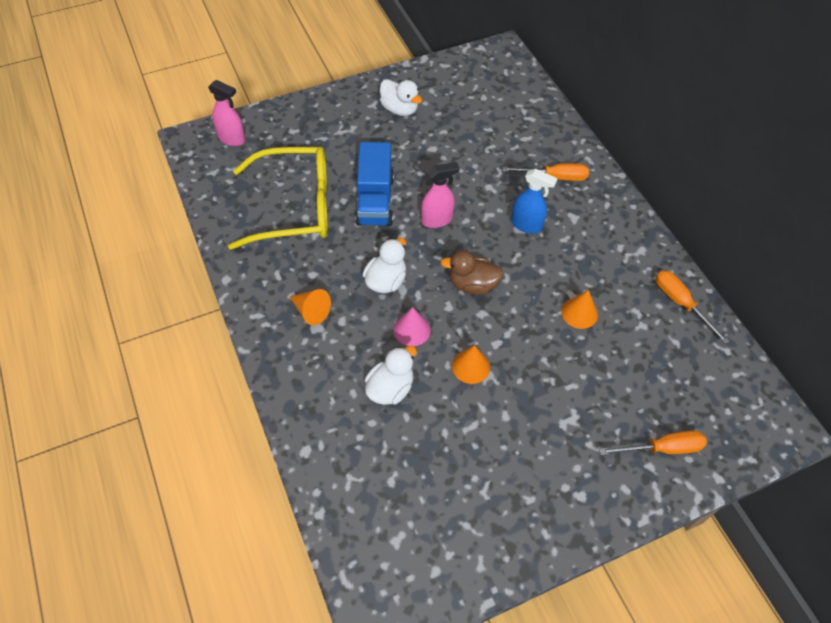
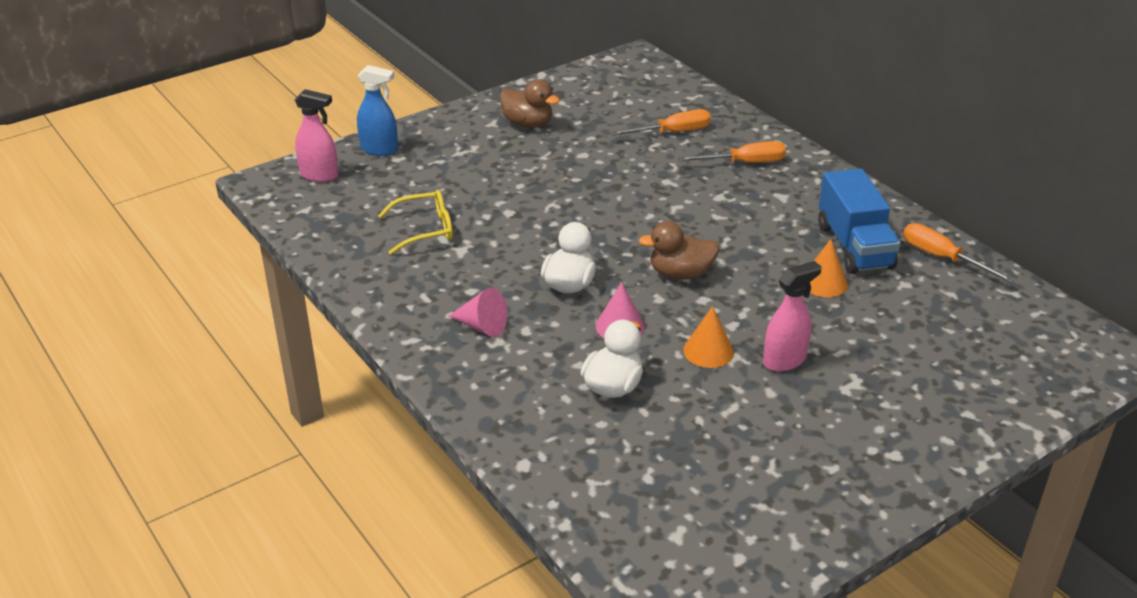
camera: 10 degrees left, 20 degrees down
yellow glasses [228,147,328,250] -> yellow glasses [378,190,453,255], size x0.51
orange cone [290,289,331,325] -> pink cone [449,287,507,337]
blue truck [355,142,394,226] -> blue truck moved to [818,168,901,274]
white duck [380,79,422,116] -> brown duck [500,79,560,128]
pink spray bottle [421,162,460,228] -> pink spray bottle moved to [763,261,822,372]
blue spray bottle [511,168,558,233] -> blue spray bottle moved to [357,65,398,156]
orange screwdriver [599,431,707,455] -> orange screwdriver moved to [610,109,711,136]

